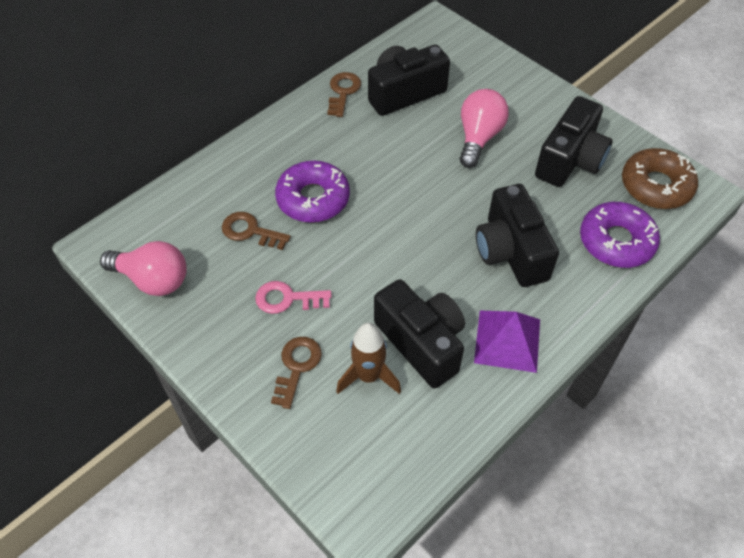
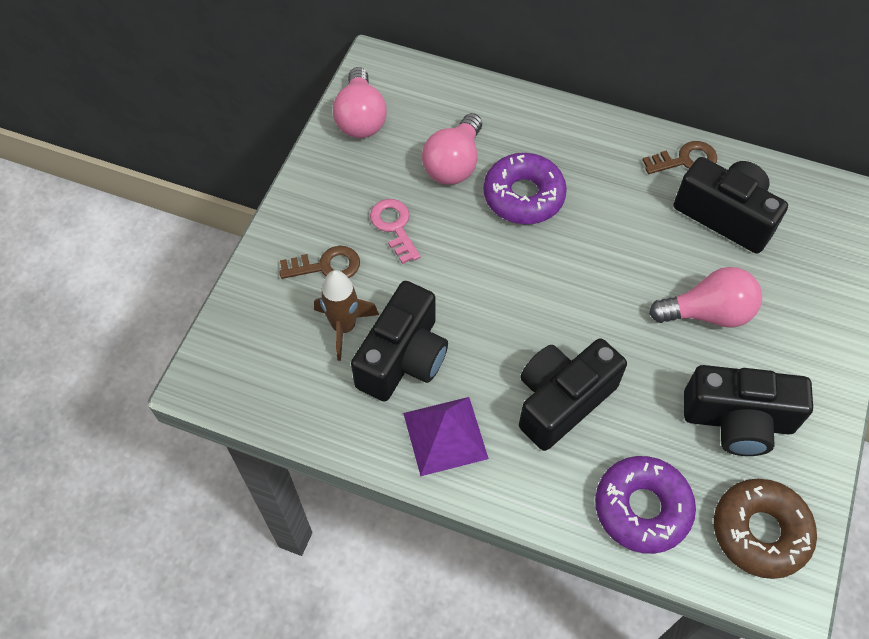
camera: 65 degrees right, 5 degrees up
brown key [222,212,291,250] -> pink light bulb [422,113,482,185]

